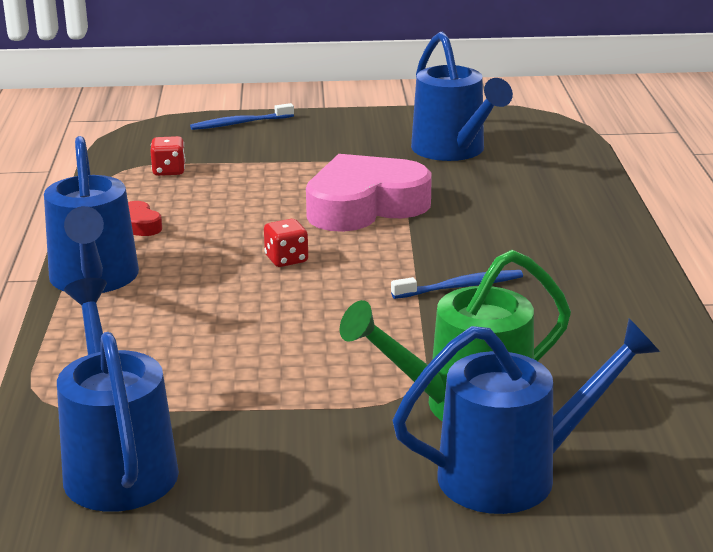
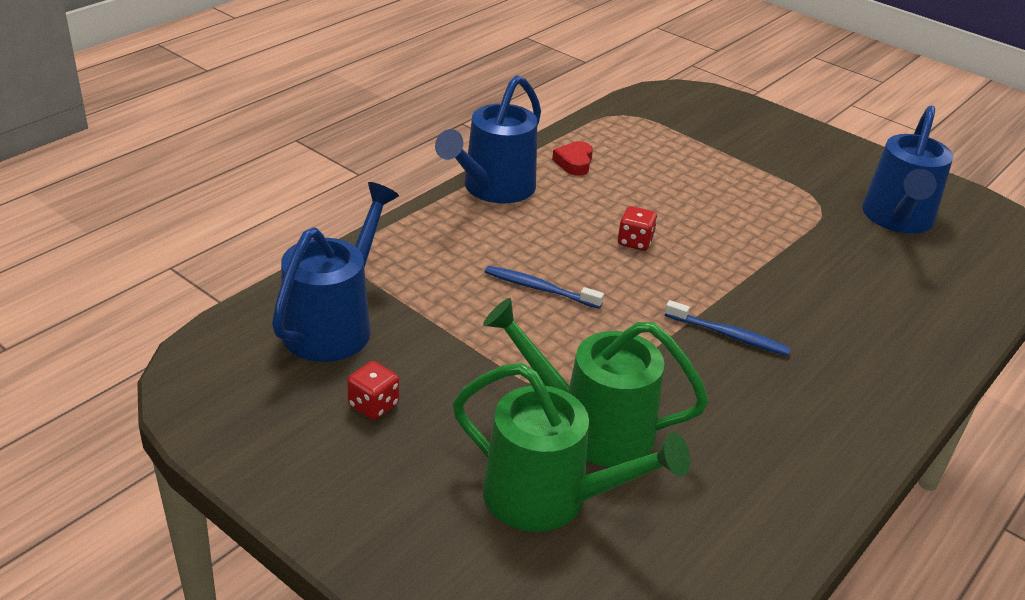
camera: 40 degrees right, 10 degrees up
red dice [150,136,185,176] -> red dice moved to [347,361,399,420]
blue toothbrush [190,103,294,130] -> blue toothbrush moved to [485,266,604,309]
pink heart [306,154,432,232] -> none
blue watering can [392,318,660,514] -> green watering can [453,363,690,532]

